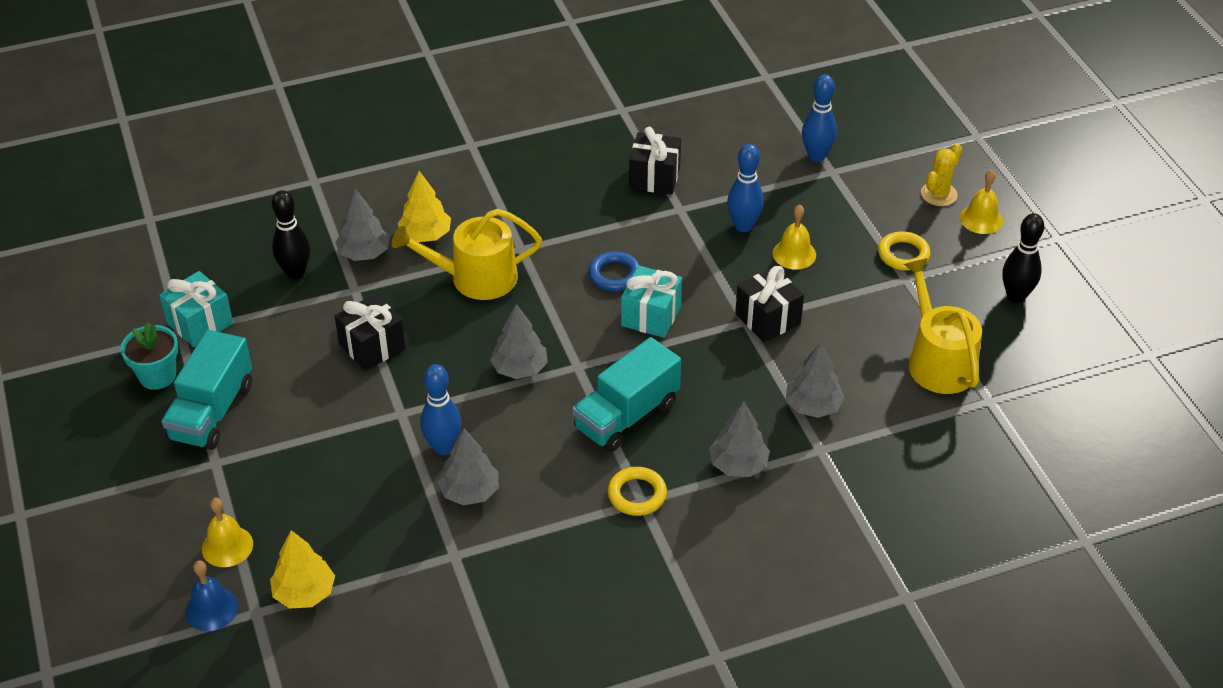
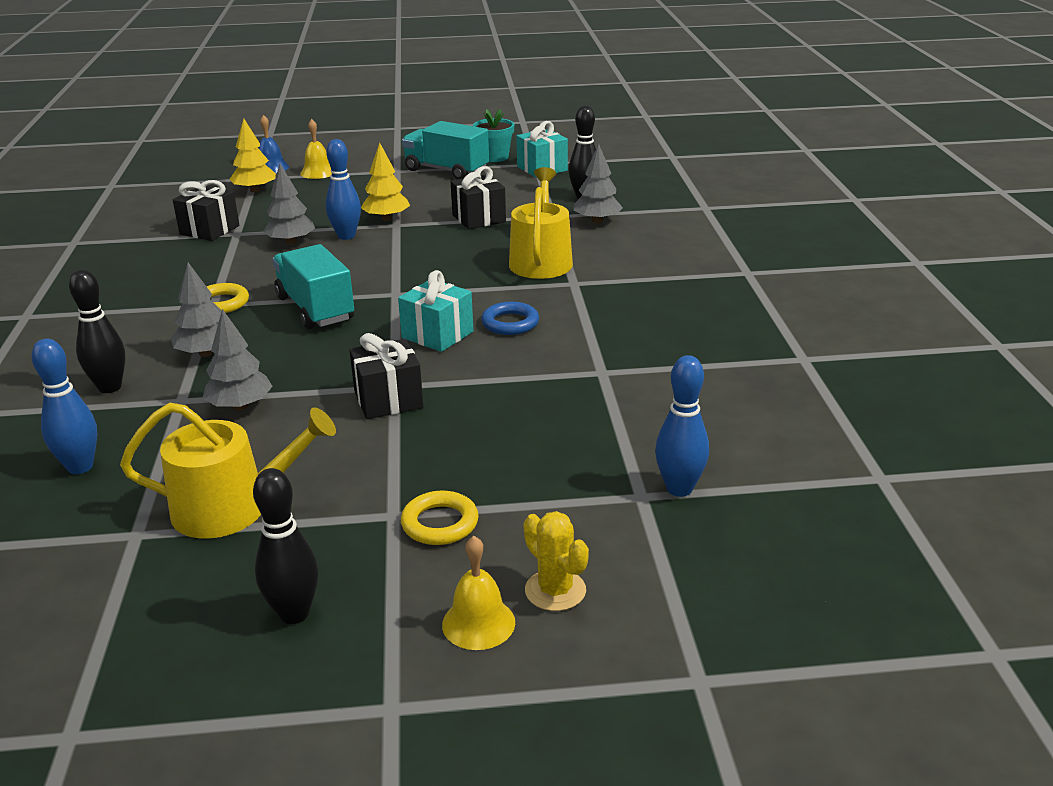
camera: 105 degrees right, 15 degrees down
yellow tree [398,171,451,242] -> yellow tree moved to [361,142,410,221]
grey tree [490,304,548,379] -> none
black gift [629,127,681,195] -> black gift moved to [173,180,239,241]
blue bowling pin [727,144,764,232] -> blue bowling pin moved to [32,339,97,474]
yellow bell [773,204,816,270] -> none
none -> black bowling pin [69,269,125,393]

